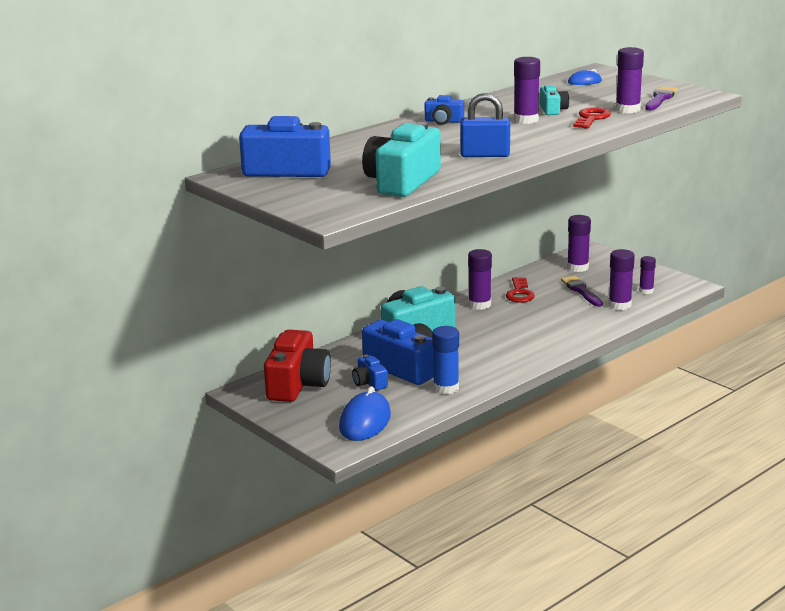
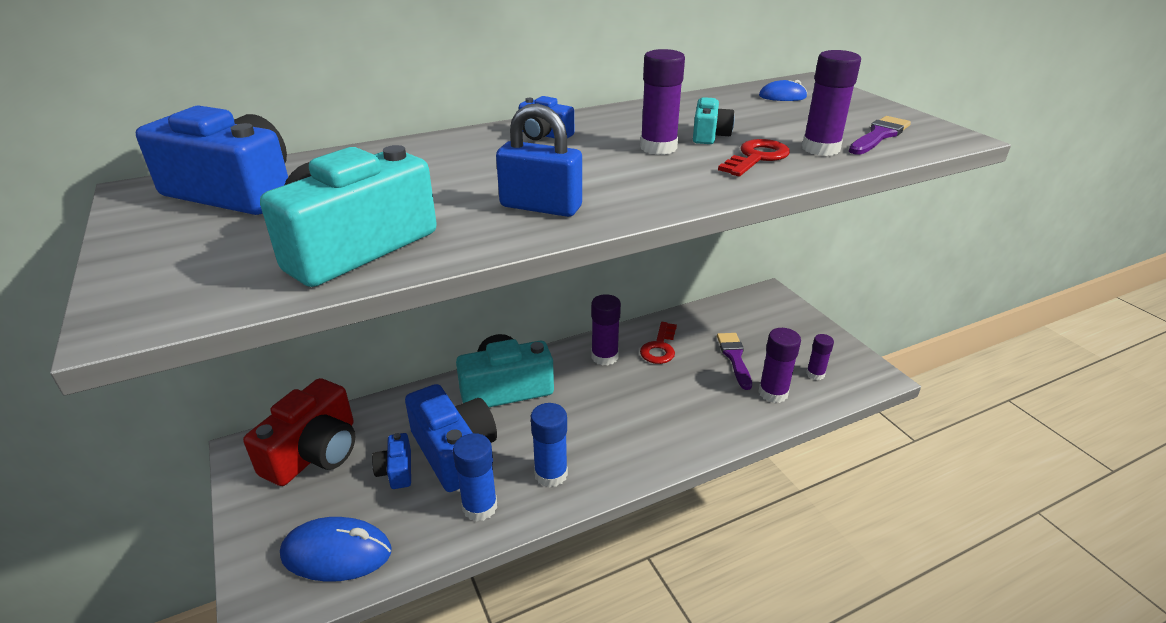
camera: 15 degrees right, 10 degrees up
blue mouse [339,386,391,441] -> blue mouse turned 60 degrees clockwise [280,517,392,582]
purple glue stick [567,215,591,272] -> none
none -> blue glue stick [531,403,568,487]

